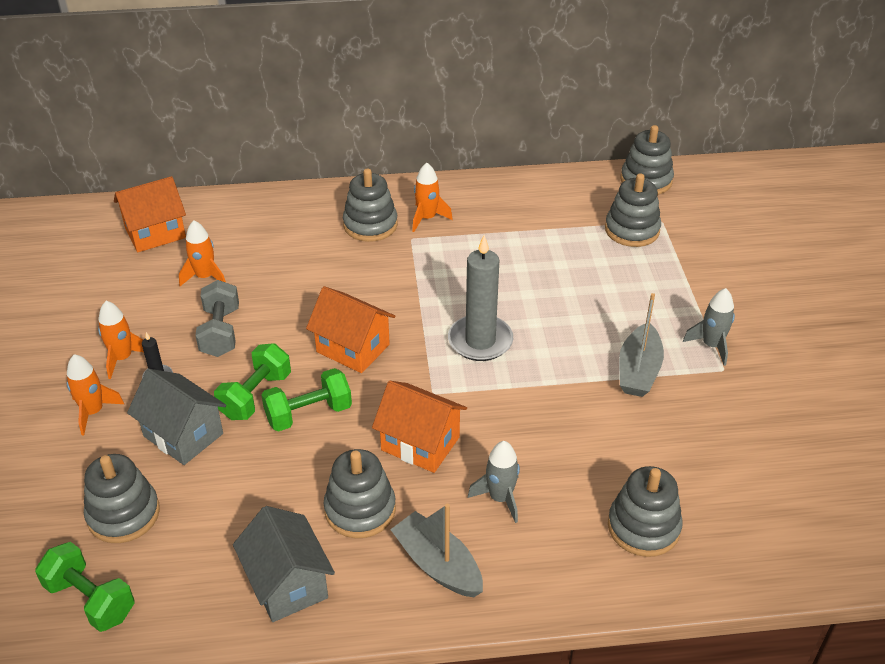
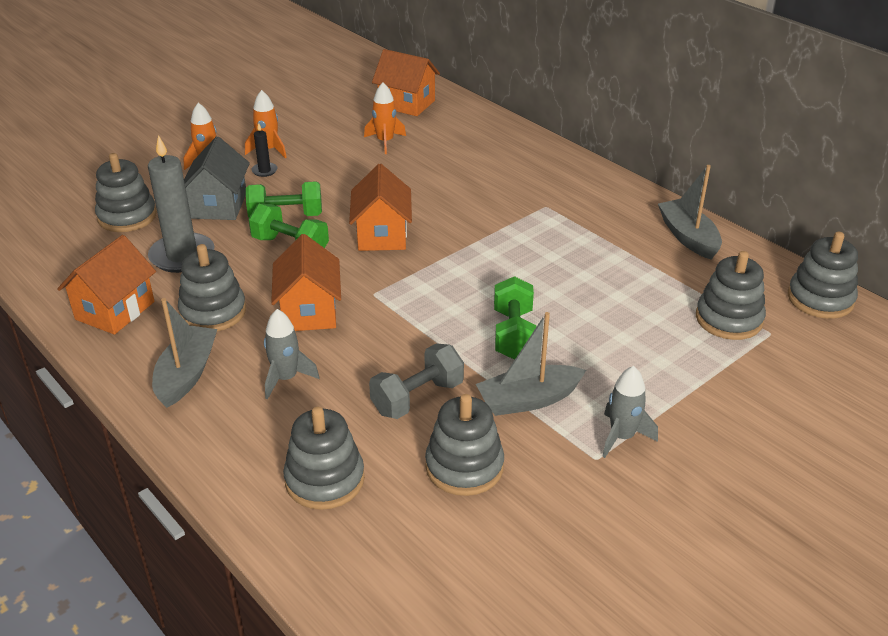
camera: 55 degrees right, 5 degrees down
green dumbbell [35,542,134,632] -> green dumbbell moved to [494,276,536,360]
grey dumbbell [195,280,239,357] -> grey dumbbell moved to [369,343,464,419]
grey house [233,506,335,622] -> orange house [57,235,156,335]
grey stacking toy [343,169,398,242] -> grey stacking toy moved to [425,394,504,496]
orange rocket [412,163,453,232] -> none
grey candle [448,235,513,361] -> grey candle moved to [148,135,214,273]
none -> grey boat [658,165,722,259]

